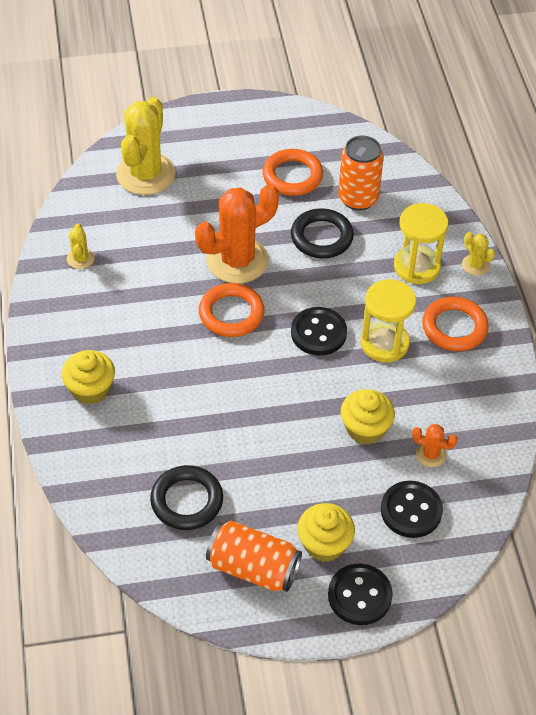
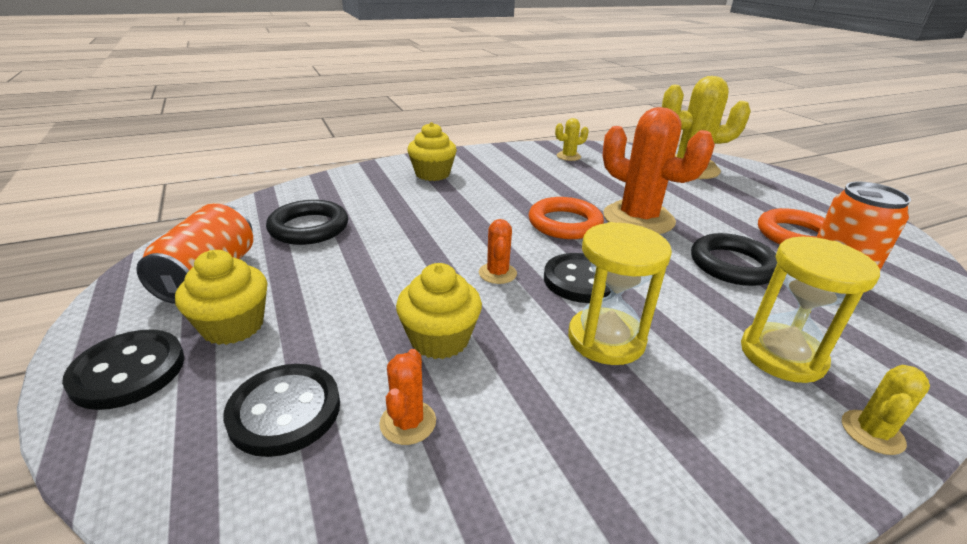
camera: 75 degrees right, 20 degrees down
orange ring [422,297,489,351] -> none
none -> orange cactus [479,219,517,284]

